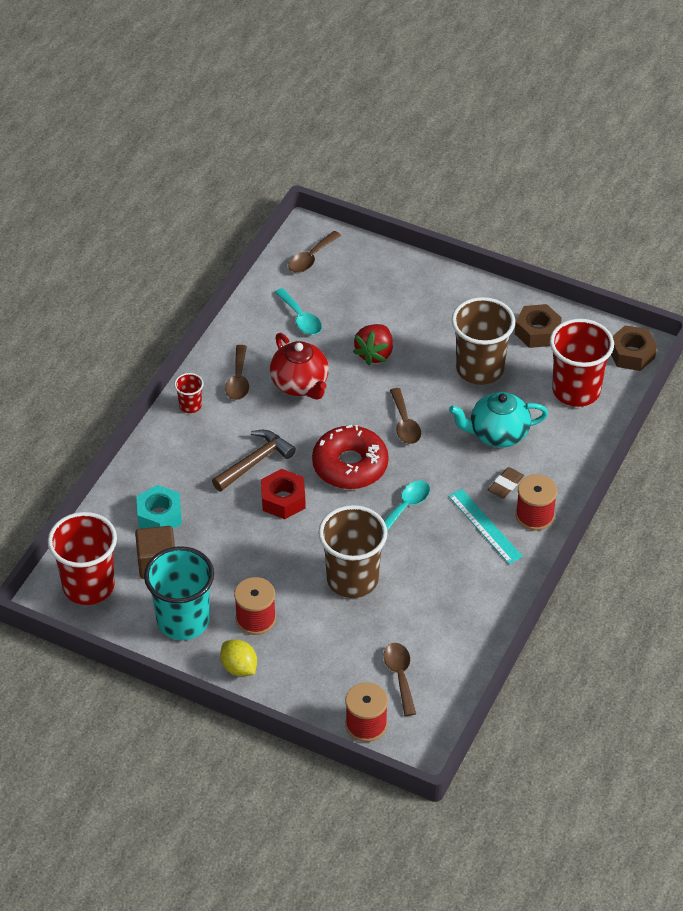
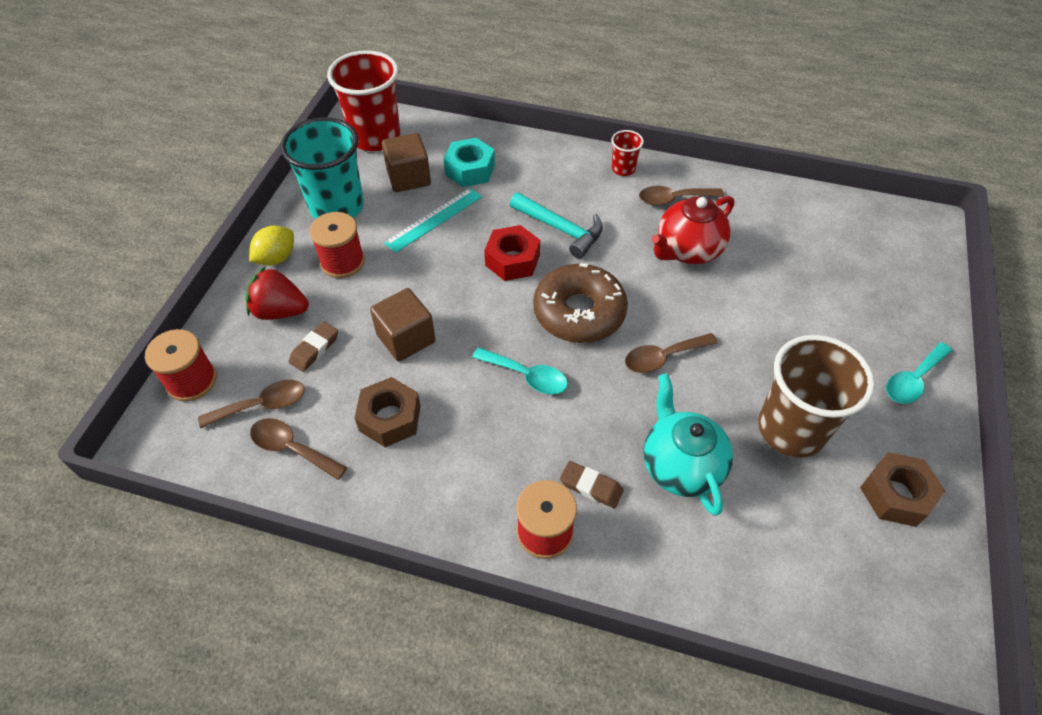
camera: 80 degrees right, 5 degrees up
brown hammer [212,430,296,491] -> turquoise hammer [510,192,603,259]
turquoise spoon [274,288,322,335] -> turquoise spoon moved to [886,342,952,404]
brown spoon [288,231,341,273] -> brown spoon moved to [250,418,347,480]
red donut [312,425,389,489] -> brown donut [533,263,628,343]
brown cup [318,505,388,598] -> brown cube [370,288,435,362]
red strawberry [353,324,393,366] -> red strawberry moved to [246,266,309,320]
turquoise ruler [448,489,523,564] -> turquoise ruler moved to [384,188,482,253]
red cup [550,319,614,407] -> none
brown nut [611,325,657,371] -> brown nut moved to [355,377,421,447]
none -> brown eraser [289,322,338,372]

